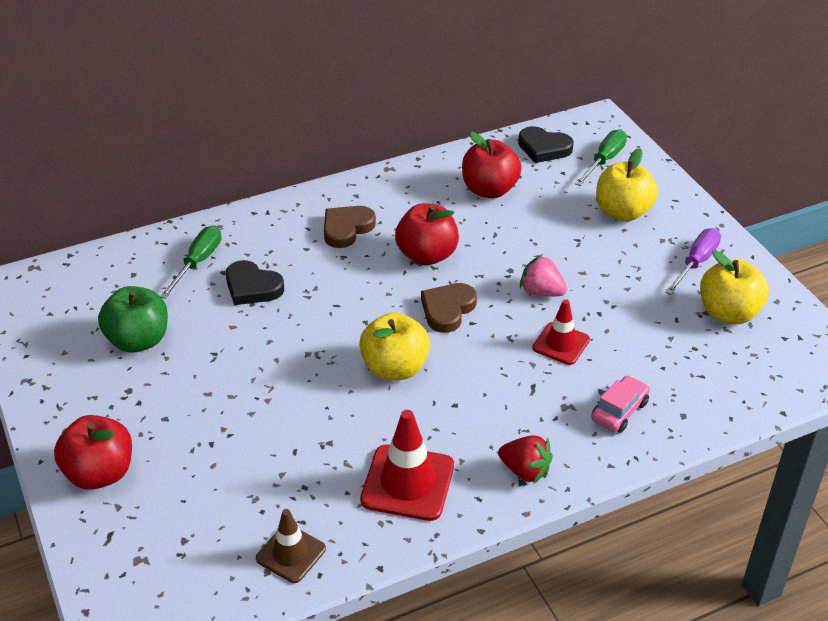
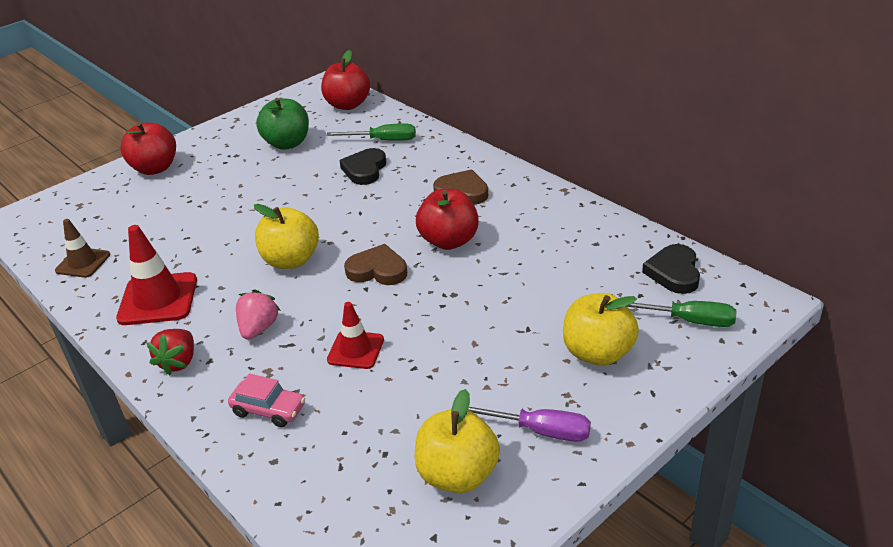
camera: 75 degrees right, 5 degrees down
red apple [462,131,522,198] -> red apple moved to [321,50,370,110]
pink strawberry [520,254,567,296] -> pink strawberry moved to [236,290,281,340]

